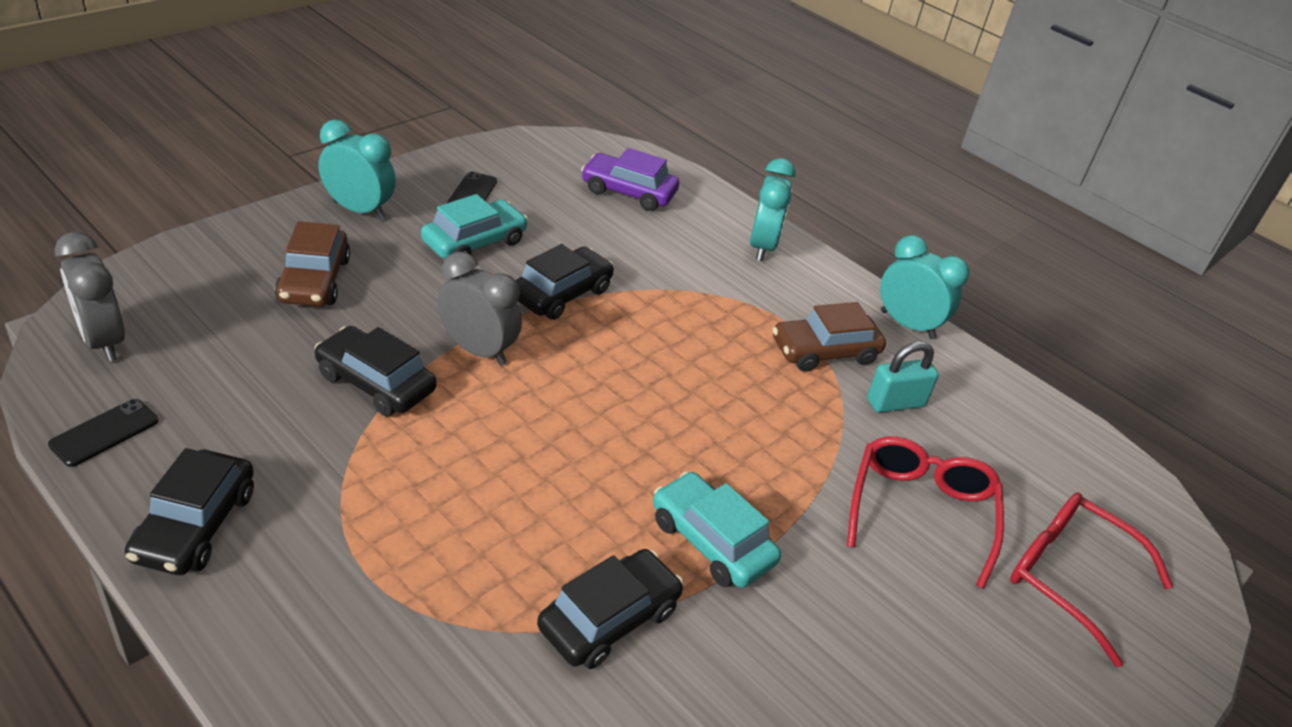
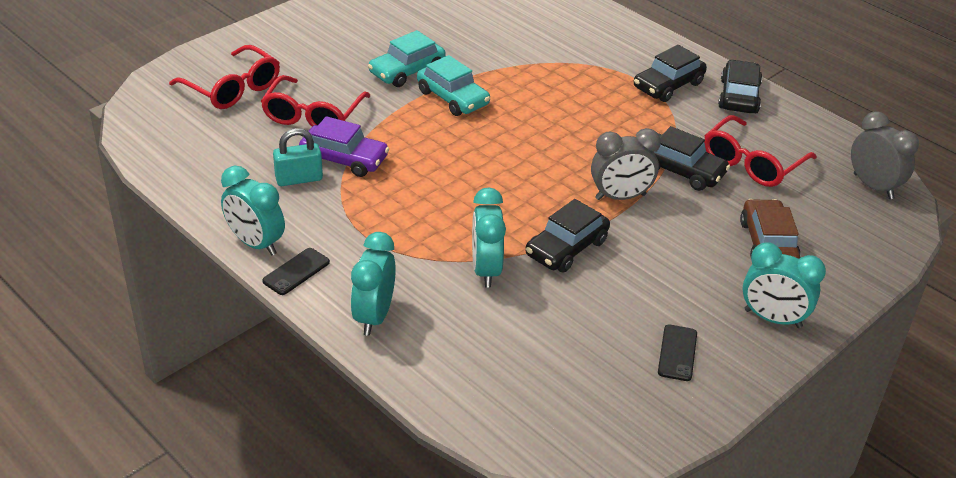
camera: 175 degrees left, 0 degrees up
black phone [48,399,158,467] -> black phone moved to [262,248,330,295]
turquoise car [421,194,528,259] -> turquoise car moved to [368,30,446,87]
grey clock [438,251,522,365] -> grey clock turned 45 degrees counterclockwise [591,128,661,200]
black car [537,549,684,669] -> black car moved to [634,45,707,102]
purple car [581,148,679,211] -> purple car moved to [299,116,389,177]
brown car [773,302,886,372] -> none
none -> turquoise clock [472,187,506,288]
none -> red glasses [704,115,817,187]

